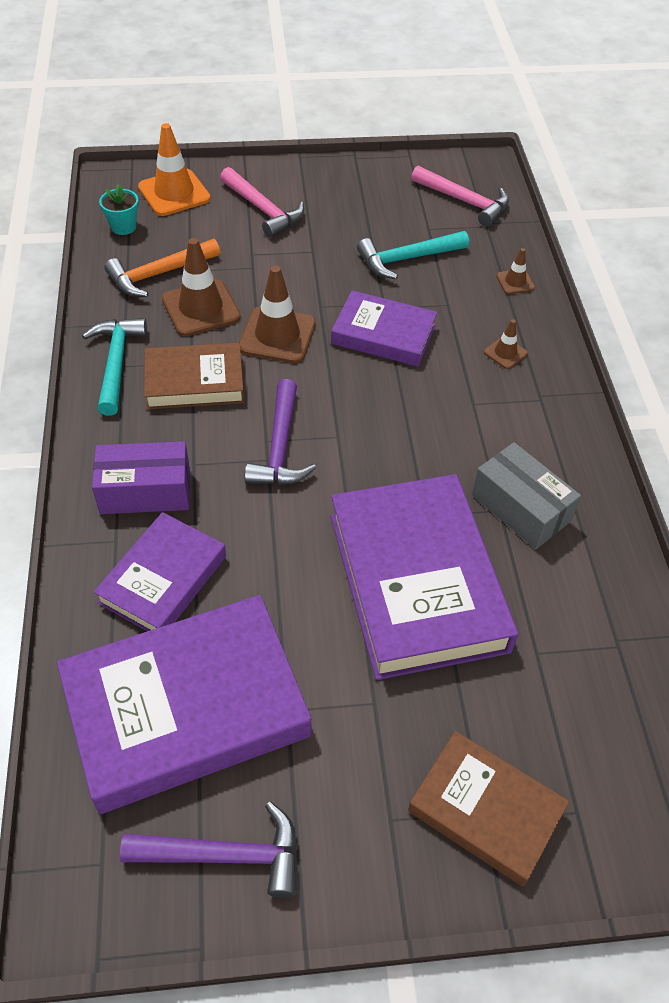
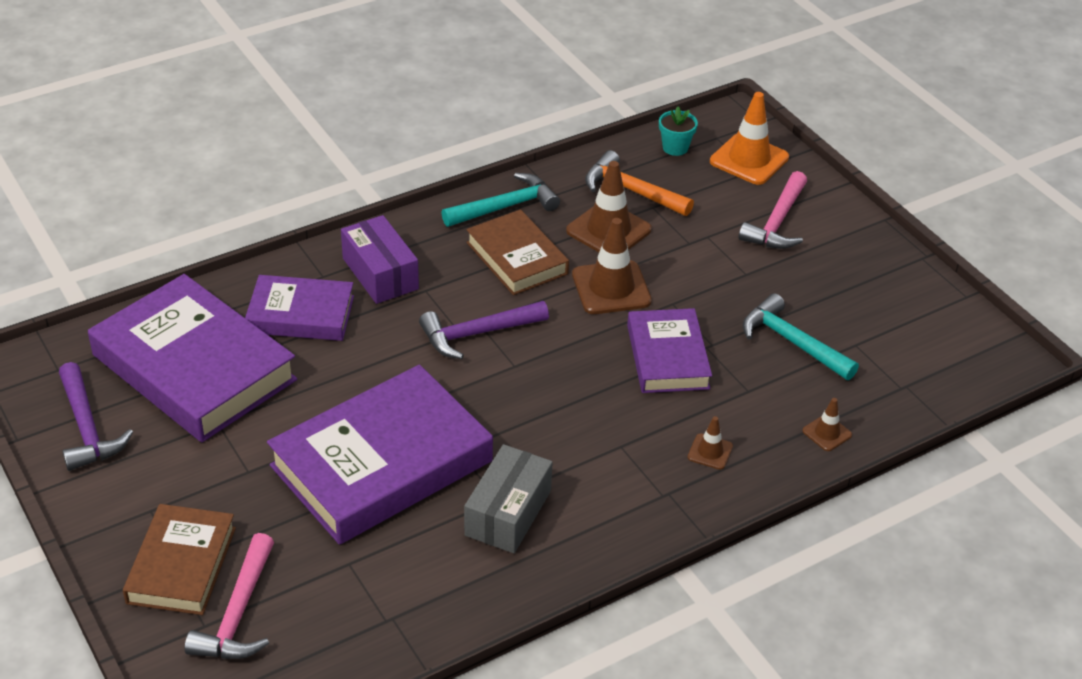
camera: 65 degrees right, 10 degrees down
pink hammer [411,165,509,227] -> pink hammer moved to [185,533,274,659]

